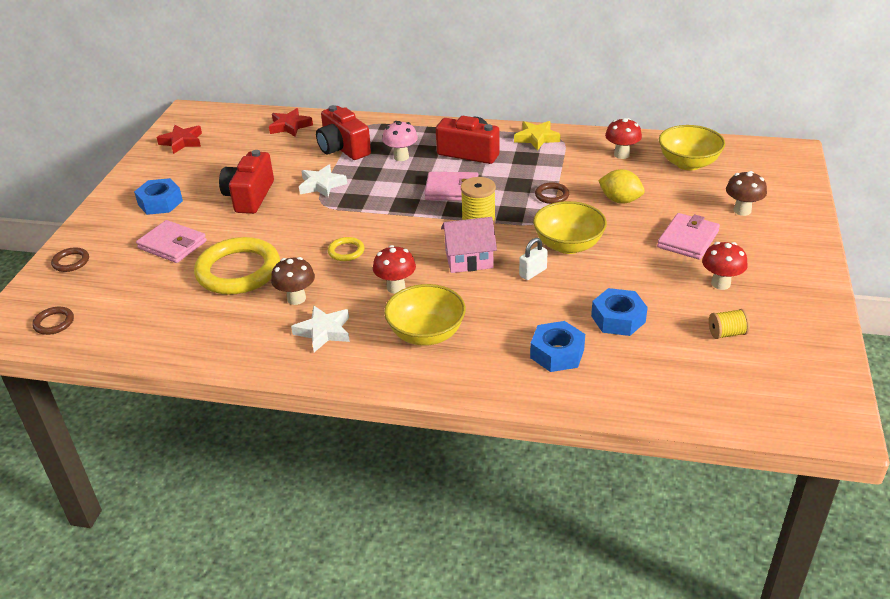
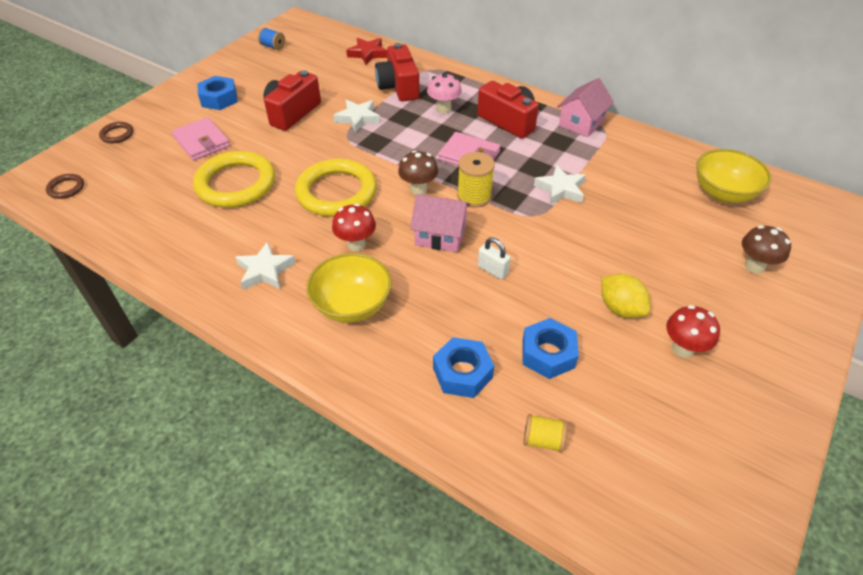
camera: 20 degrees right, 10 degrees up
red star [156,125,202,154] -> blue spool [258,27,285,50]
brown mushroom [271,257,315,305] -> brown mushroom moved to [398,150,438,195]
yellow ring [328,237,364,261] -> yellow ring [295,159,377,217], size x2.27
yellow star [514,121,561,151] -> pink house [557,78,614,137]
white padlock [519,238,548,280] -> white padlock turned 60 degrees clockwise [478,238,511,280]
yellow bowl [533,201,607,254] -> none
brown ring [535,182,569,204] -> white star [534,165,586,205]
yellow lemon [598,169,645,204] -> yellow lemon moved to [602,274,650,318]
red mushroom [605,118,642,159] -> none
pink wallet [657,213,720,260] -> none
yellow spool [709,309,750,339] -> yellow spool moved to [523,414,567,452]

